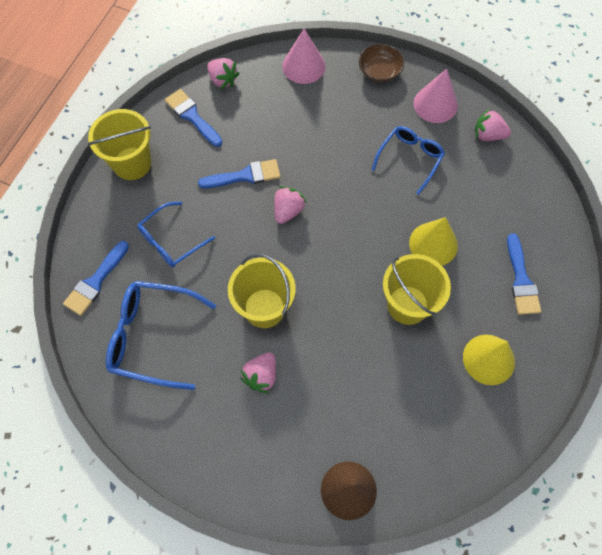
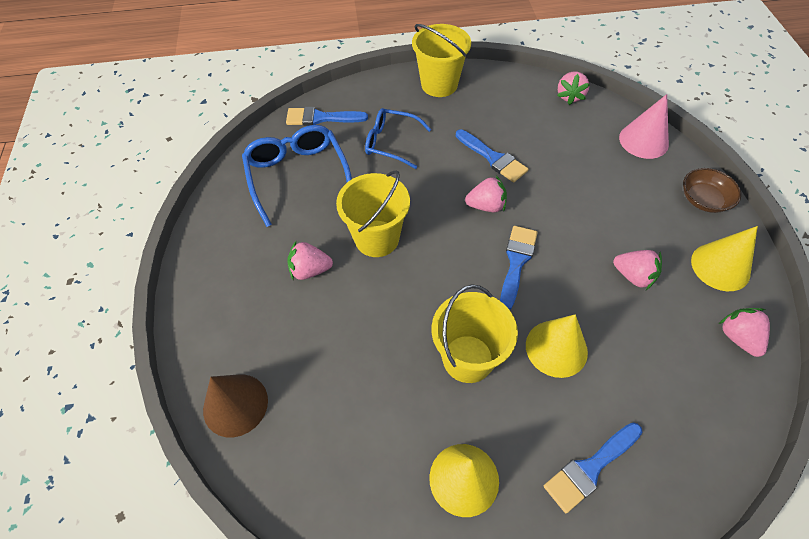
camera: 60 degrees right, 10 degrees down
blue brush [165,89,222,147] -> blue brush moved to [500,226,538,310]
blue glasses [371,126,445,195] -> pink strawberry [613,250,662,290]
pink cone [414,69,458,123] -> yellow cone [691,226,758,291]

